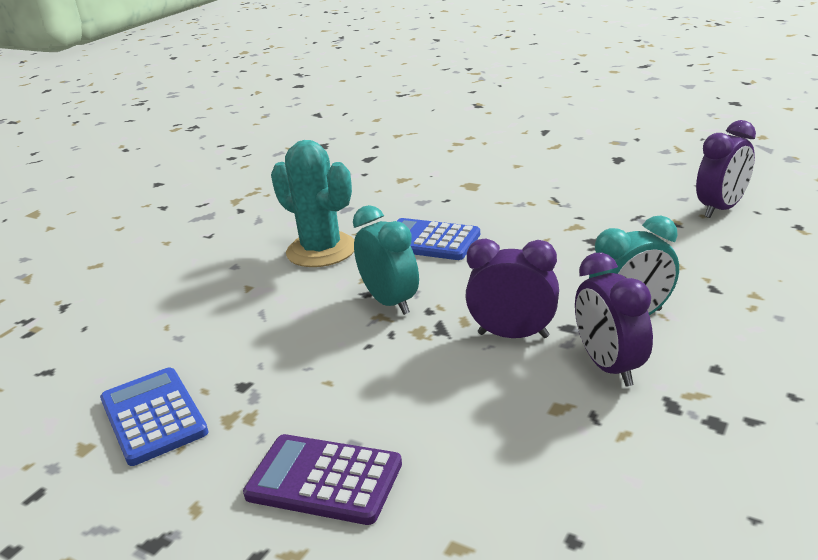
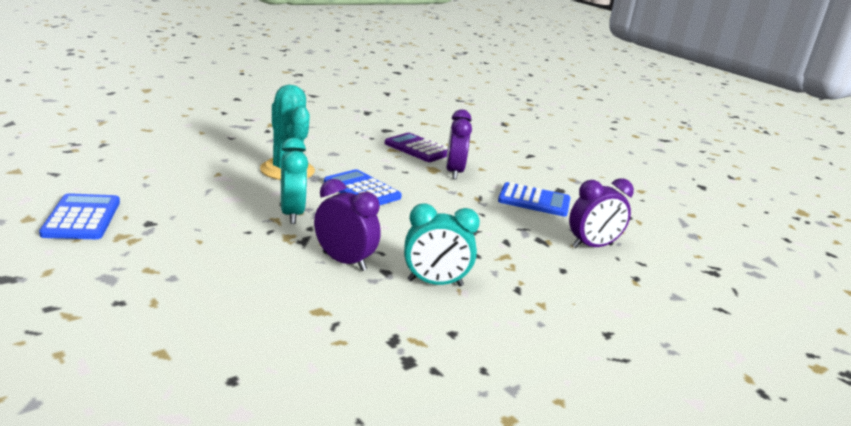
camera: 15 degrees right, 5 degrees down
purple calculator [243,434,402,525] -> purple calculator moved to [385,133,448,162]
purple clock [575,252,653,387] -> purple clock moved to [446,109,472,179]
none -> blue calculator [498,182,571,217]

